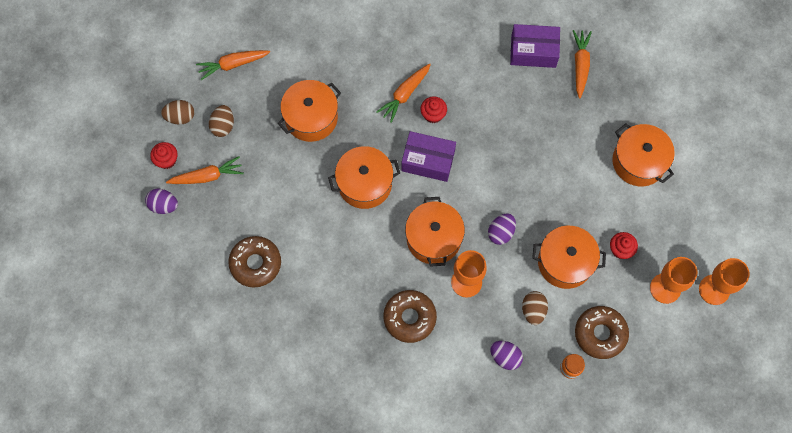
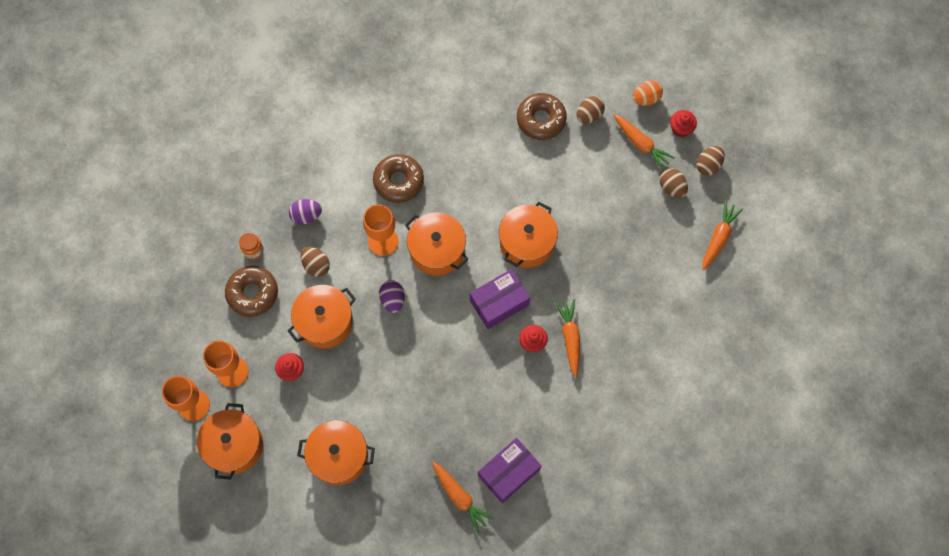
camera: 135 degrees right, 0 degrees up
purple egg [145,189,178,214] -> orange egg [633,80,663,106]
orange carrot [166,156,244,184] -> orange carrot turned 75 degrees counterclockwise [614,114,675,170]
orange pot [278,80,341,142] -> orange pot moved to [197,403,263,480]
none -> brown egg [577,96,605,124]

